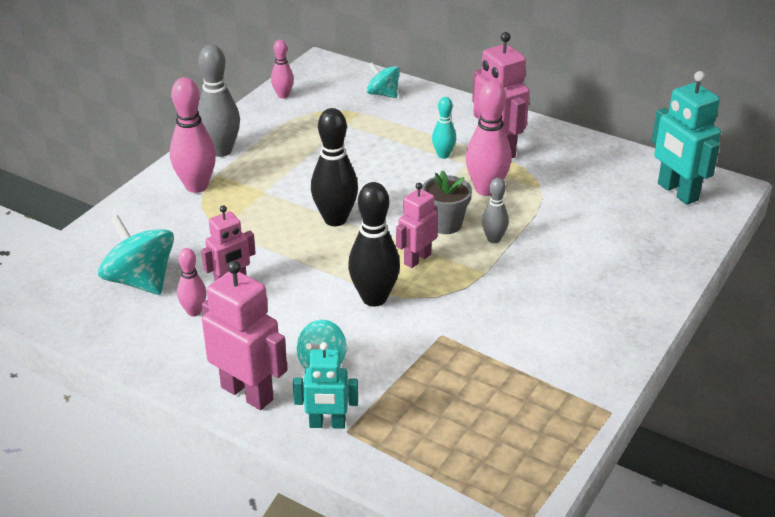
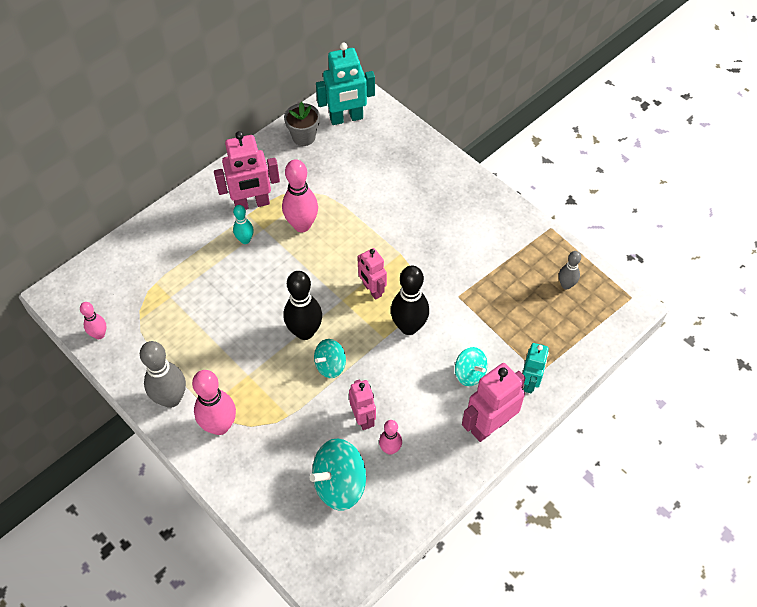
camera: 75 degrees left, 20 degrees up
turquoise spinning top [366,62,400,98] -> turquoise spinning top moved to [314,339,346,378]
grey flower pot [422,170,472,234] -> grey flower pot moved to [284,101,320,146]
grey bowling pin [482,178,509,243] -> grey bowling pin moved to [559,251,581,289]

